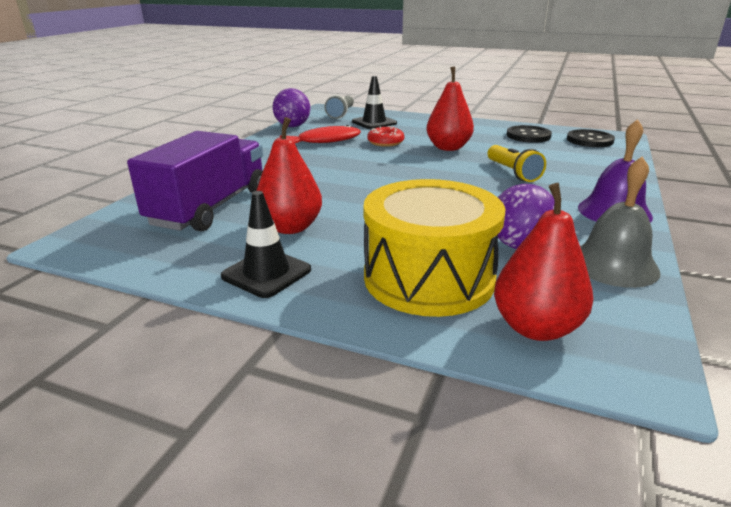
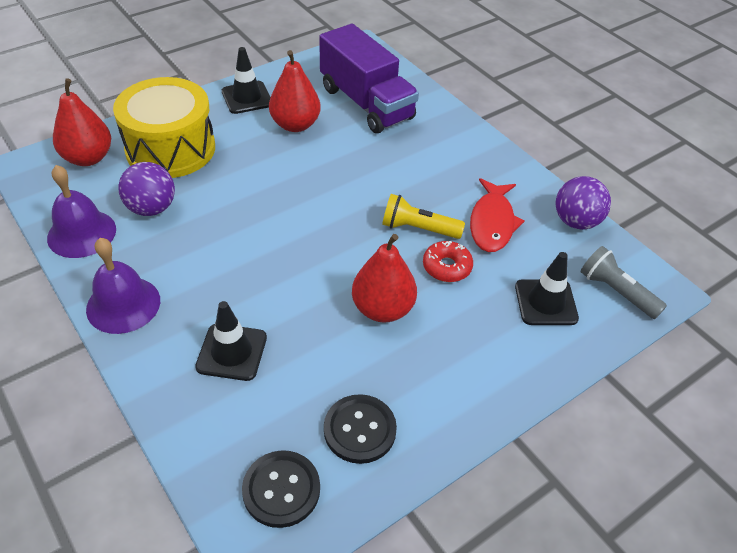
camera: 120 degrees right, 20 degrees up
yellow flashlight [488,145,546,182] -> yellow flashlight moved to [382,194,465,239]
grey bell [580,156,661,288] -> purple bell [47,165,116,258]
none -> black traffic cone [195,301,267,381]

